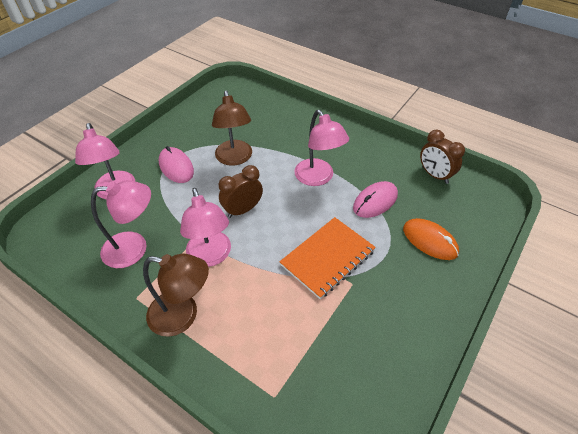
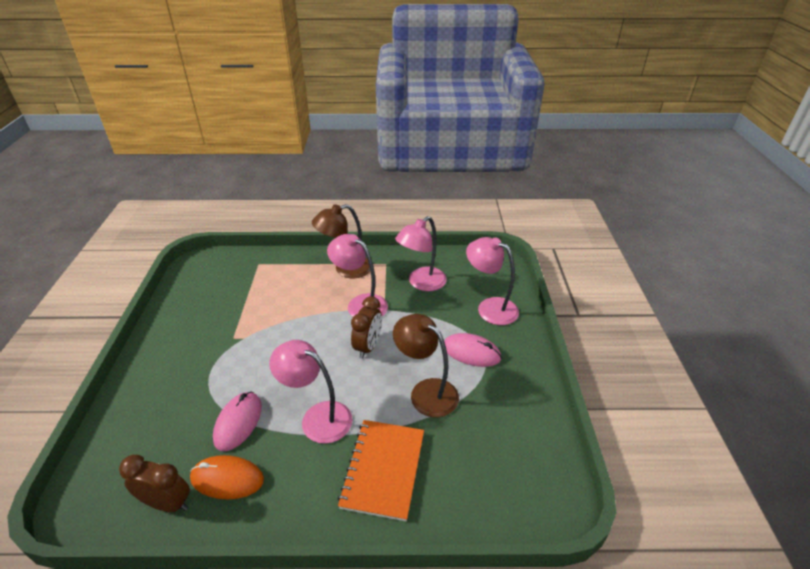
camera: 145 degrees right, 10 degrees down
orange notebook [279,217,376,299] -> orange notebook moved to [338,420,424,521]
orange mouse [403,218,459,260] -> orange mouse moved to [190,455,264,499]

